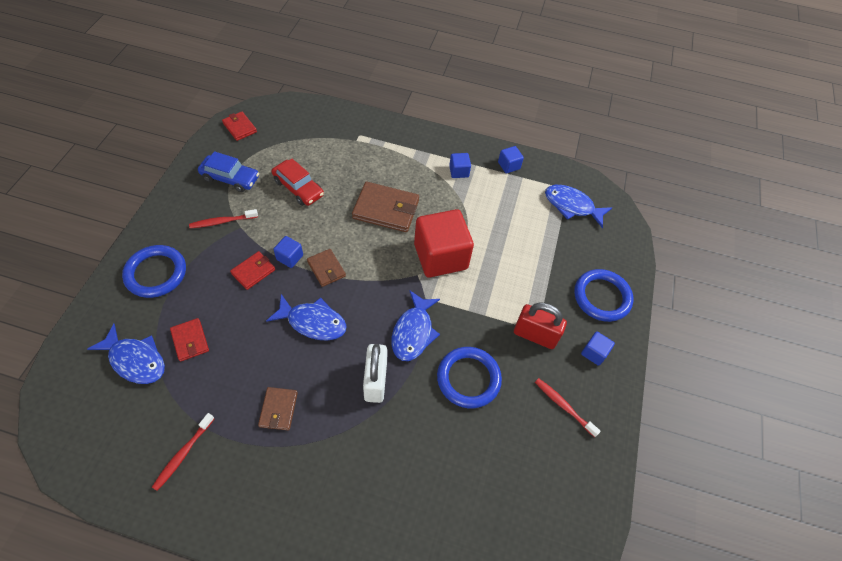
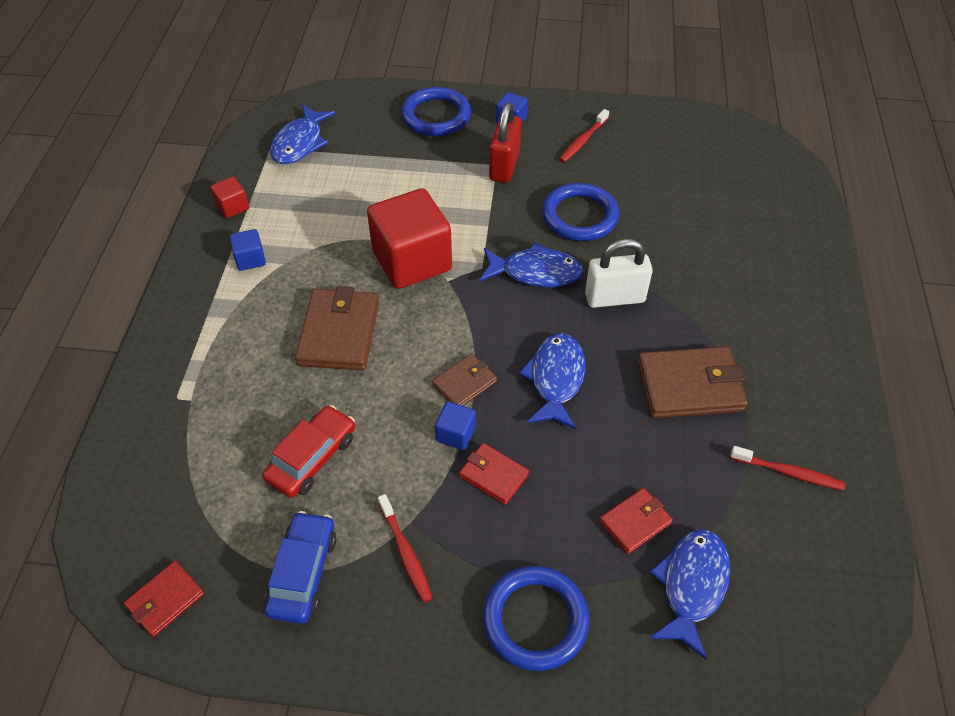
camera: 95 degrees left, 5 degrees down
brown wallet [258,387,298,430] -> brown wallet [638,346,747,418], size x1.77
blue cube [498,146,524,173] -> red cube [210,176,249,218]

